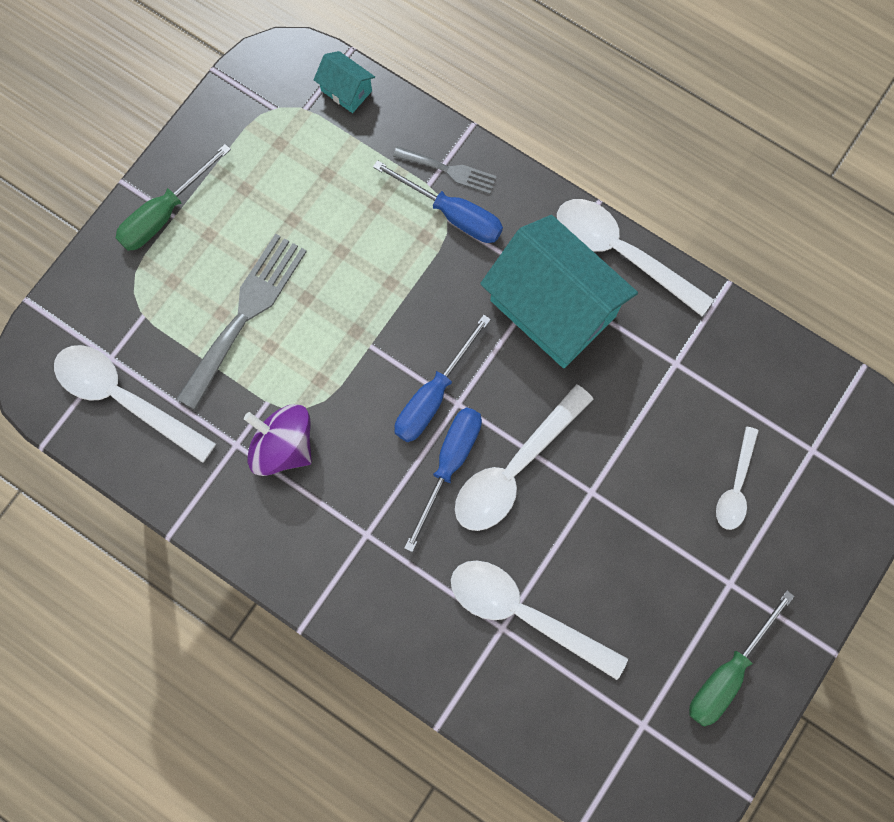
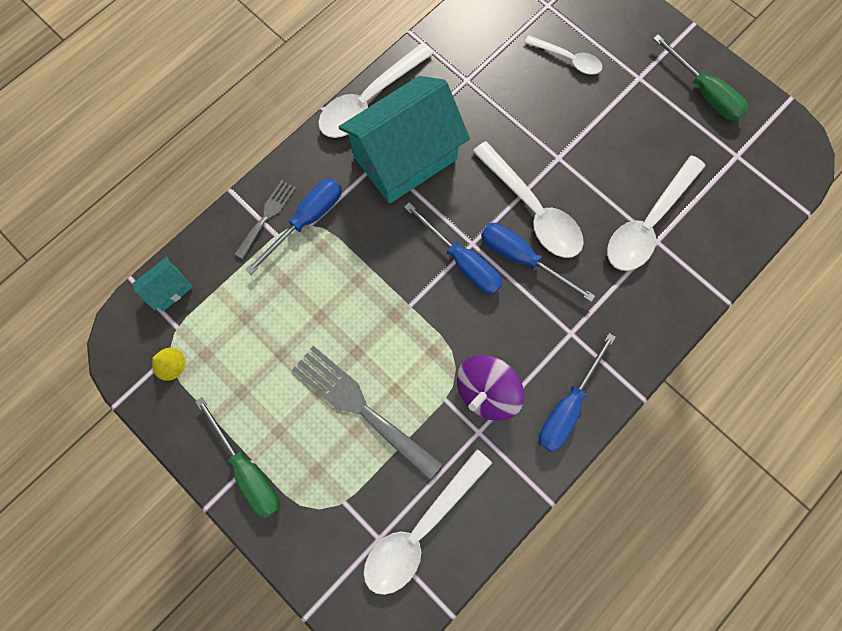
camera: 80 degrees left, 0 degrees up
none -> yellow cone [152,348,186,381]
none -> blue screwdriver [539,333,616,452]

